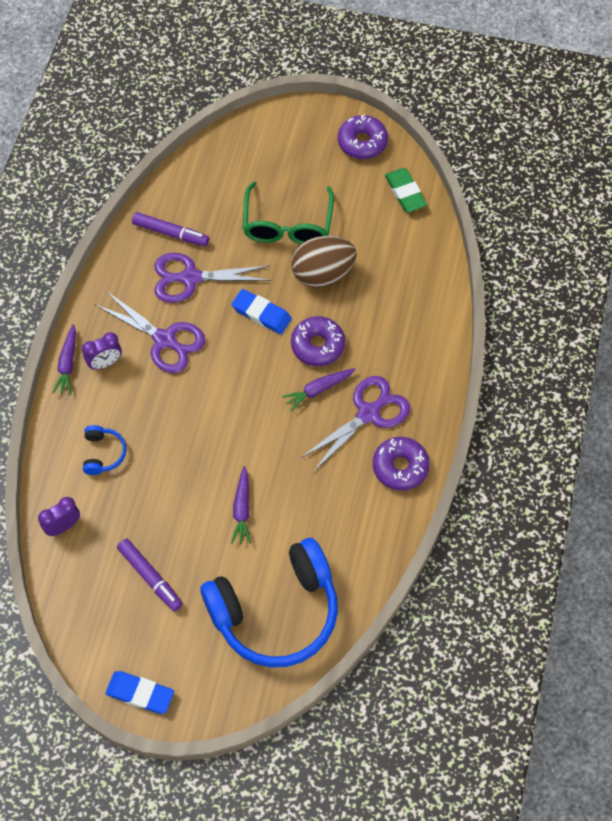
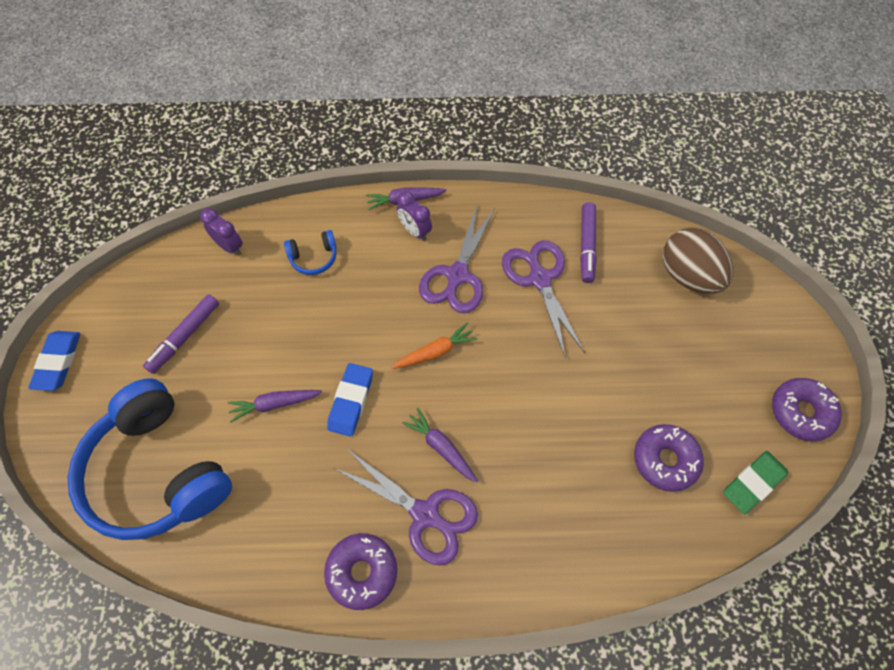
camera: 75 degrees right, 0 degrees up
blue eraser [231,289,292,334] -> blue eraser moved to [327,363,373,437]
green glasses [243,181,334,244] -> none
brown egg [291,236,357,288] -> brown egg moved to [663,227,733,294]
purple donut [291,316,345,366] -> purple donut moved to [634,424,704,492]
none -> orange carrot [391,323,477,369]

